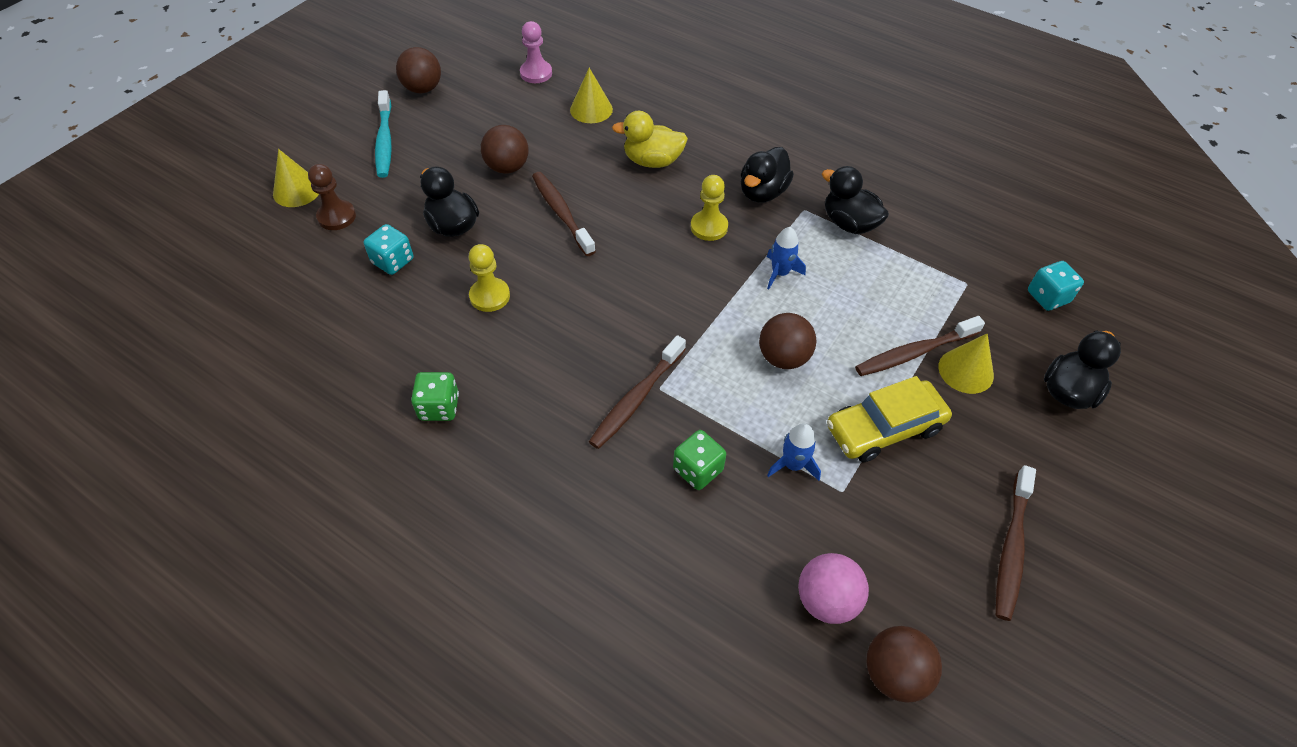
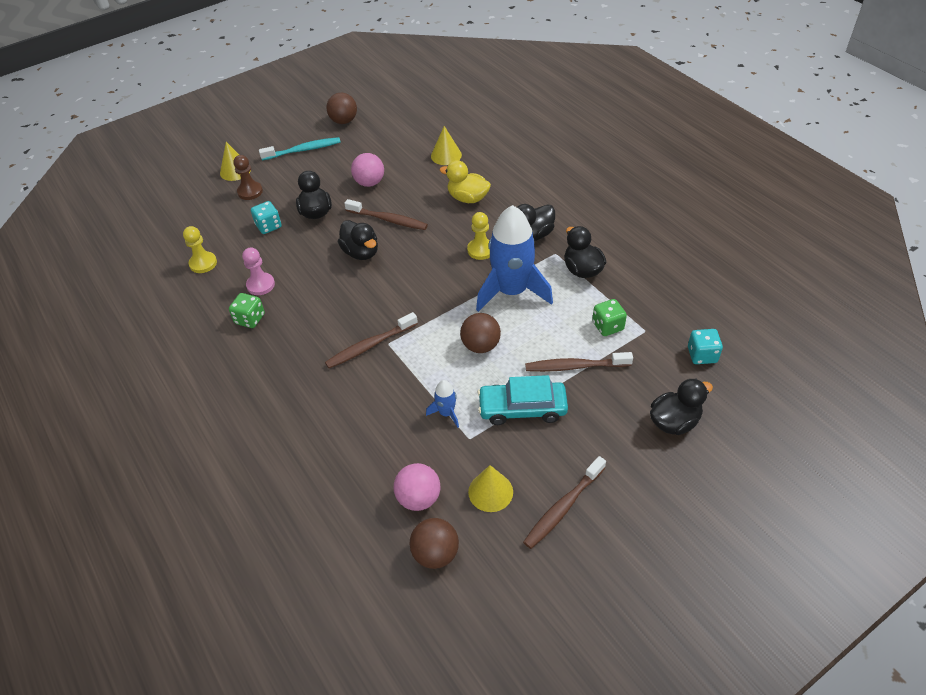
camera: 25 degrees right, 5 degrees down
turquoise toothbrush [375,90,392,178] -> turquoise toothbrush turned 120 degrees counterclockwise [259,137,341,160]
yellow pawn [469,244,510,312] -> yellow pawn moved to [183,226,217,273]
brown ball [481,125,529,174] -> pink ball [351,153,384,187]
pink pawn [520,21,552,83] -> pink pawn moved to [242,247,275,295]
brown toothbrush [532,172,596,256] -> brown toothbrush turned 120 degrees clockwise [344,199,428,230]
green dice [673,430,726,490] -> green dice moved to [592,299,627,336]
blue rocket [767,227,806,289] -> blue rocket [476,205,553,312], size x2.33
yellow car [827,376,952,462] -> turquoise car [477,375,568,425]
yellow cone [938,333,994,394] -> yellow cone moved to [468,465,513,512]
none -> black duck [338,220,378,260]

